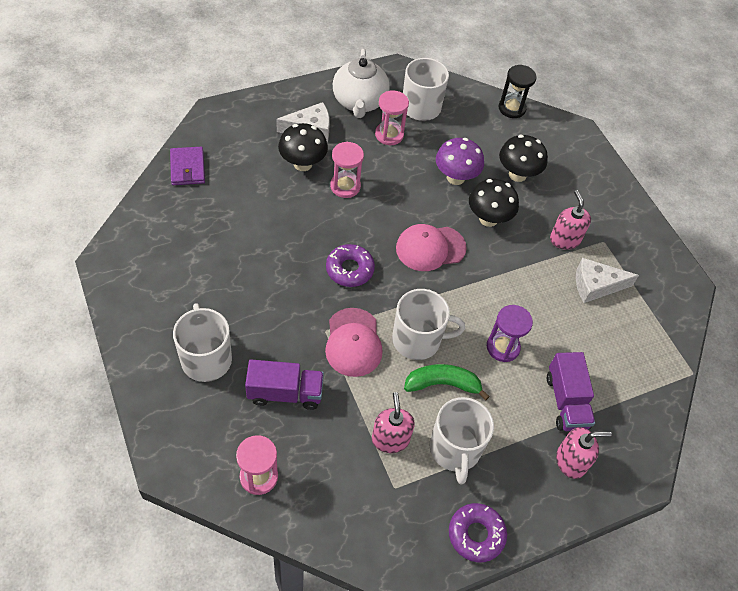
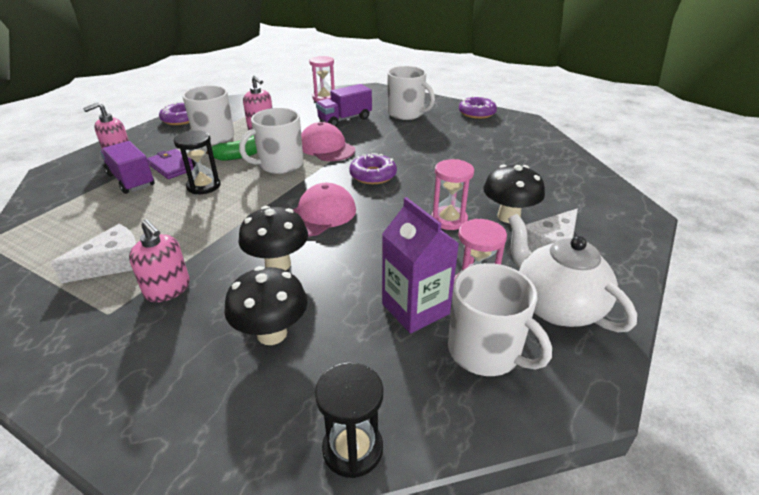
camera: 150 degrees right, 20 degrees down
purple wallet [170,147,205,185] -> purple wallet moved to [147,149,193,179]
purple mushroom [436,138,484,185] -> none
purple hourglass [487,305,533,362] -> black hourglass [174,130,221,194]
none -> purple carton [382,197,459,334]
none -> purple donut [459,96,497,119]

